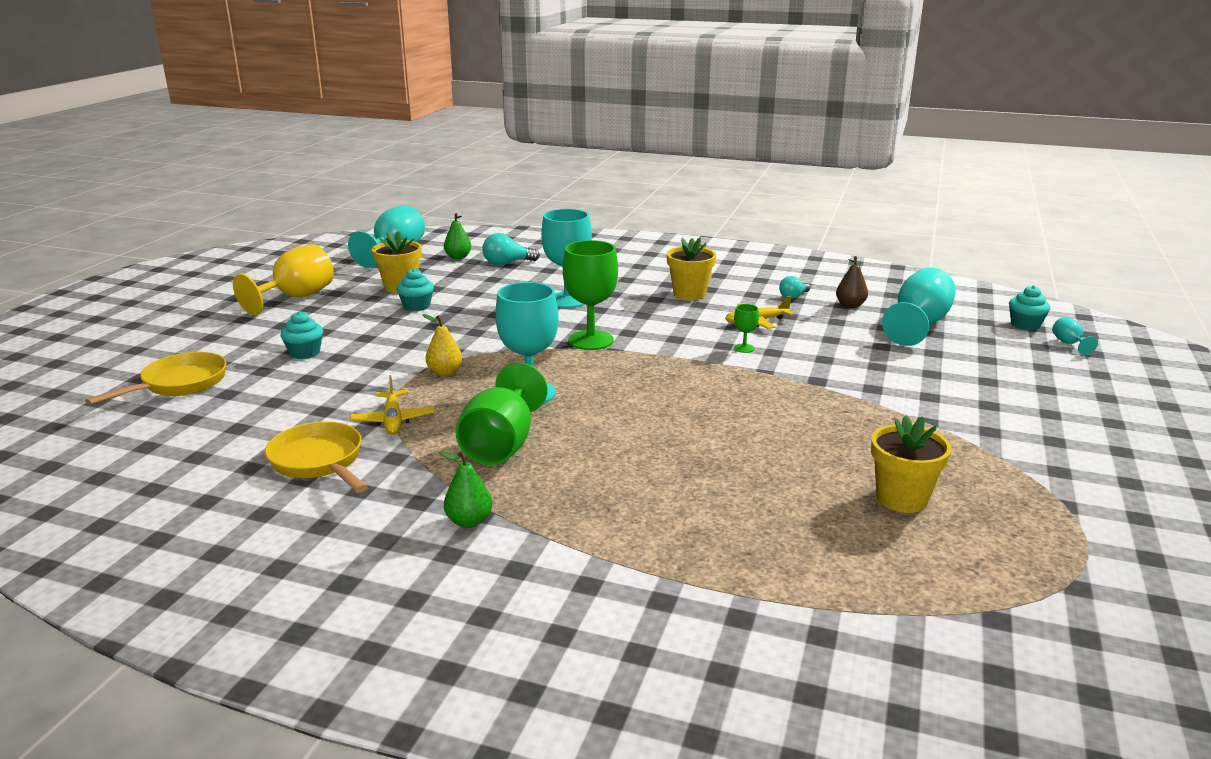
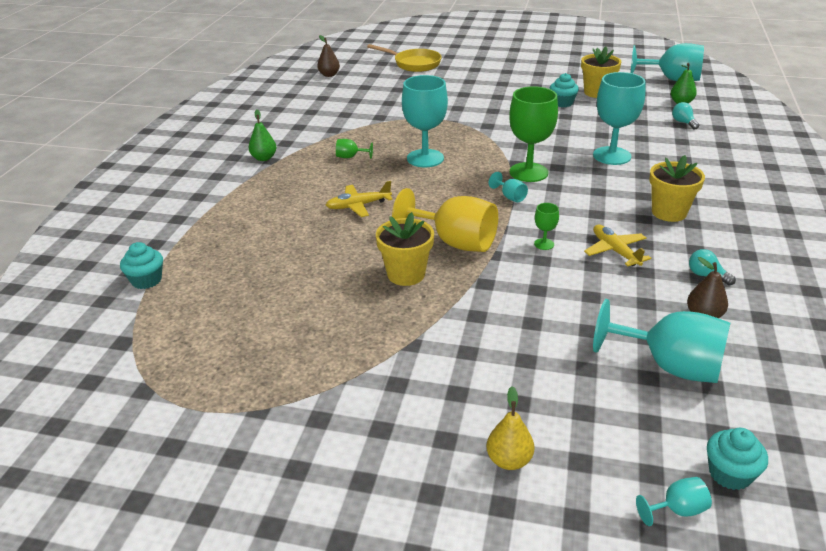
camera: 85 degrees right, 10 degrees up
yellow goblet [233,244,334,315] -> yellow goblet moved to [392,188,498,252]
yellow pan [265,422,368,493] -> none
turquoise cupcake [280,311,323,359] -> turquoise cupcake moved to [120,242,163,289]
yellow plane [350,375,435,435] -> yellow plane moved to [326,181,393,217]
yellow pear [422,314,462,376] -> yellow pear moved to [486,386,534,470]
green goblet [455,362,548,465] -> green goblet [336,139,373,159], size x0.44
turquoise light bulb [482,233,540,265] -> turquoise light bulb [672,102,699,130], size x0.65
yellow flower pot [871,416,952,513] -> yellow flower pot moved to [376,212,434,286]
none -> brown pear [317,35,340,77]
none -> turquoise goblet [489,172,528,202]

